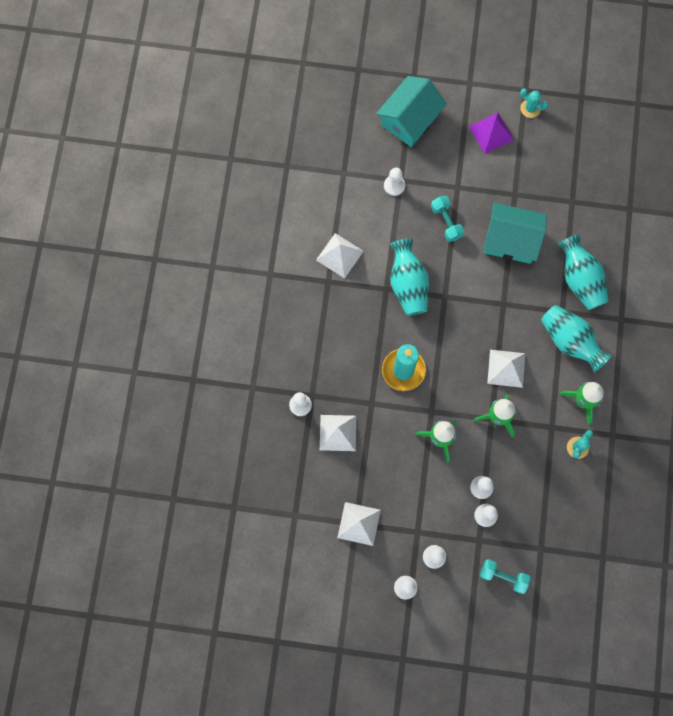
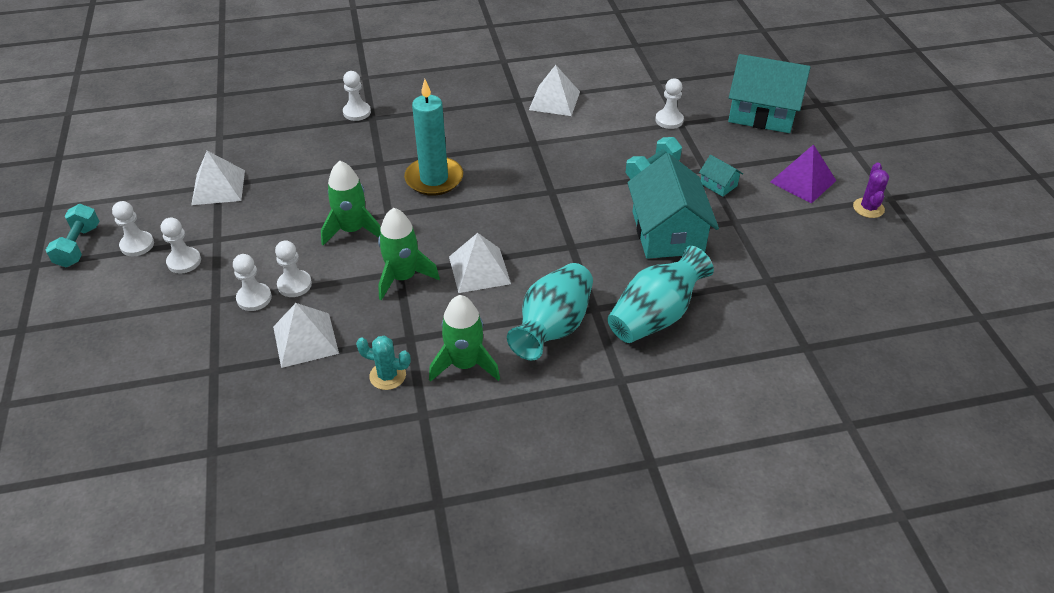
camera: 70 degrees right, 30 degrees down
white pyramid [320,415,356,451] -> white pyramid moved to [273,303,339,368]
turquoise vase [390,238,429,316] -> none
turquoise dumbbell [480,559,531,594] -> turquoise dumbbell moved to [46,204,99,267]
turquoise cactus [520,88,549,118] -> purple cactus [853,162,889,218]
none -> turquoise house [699,155,743,197]

